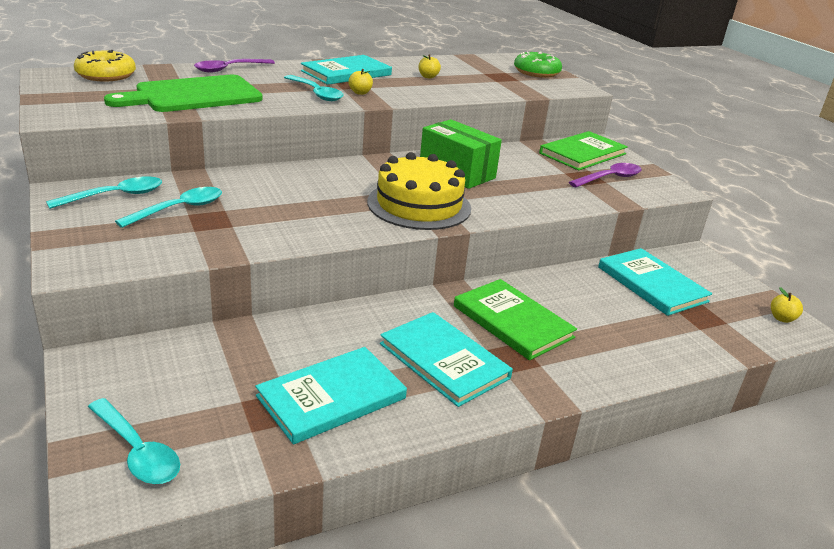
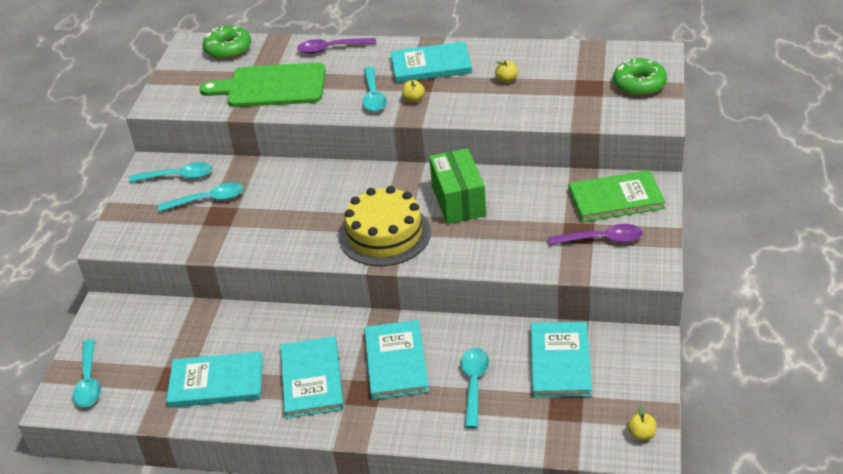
camera: 40 degrees right, 10 degrees up
yellow donut [74,50,136,81] -> green donut [203,26,252,59]
green book [454,279,577,360] -> turquoise book [364,320,429,400]
none -> turquoise spoon [461,348,489,428]

